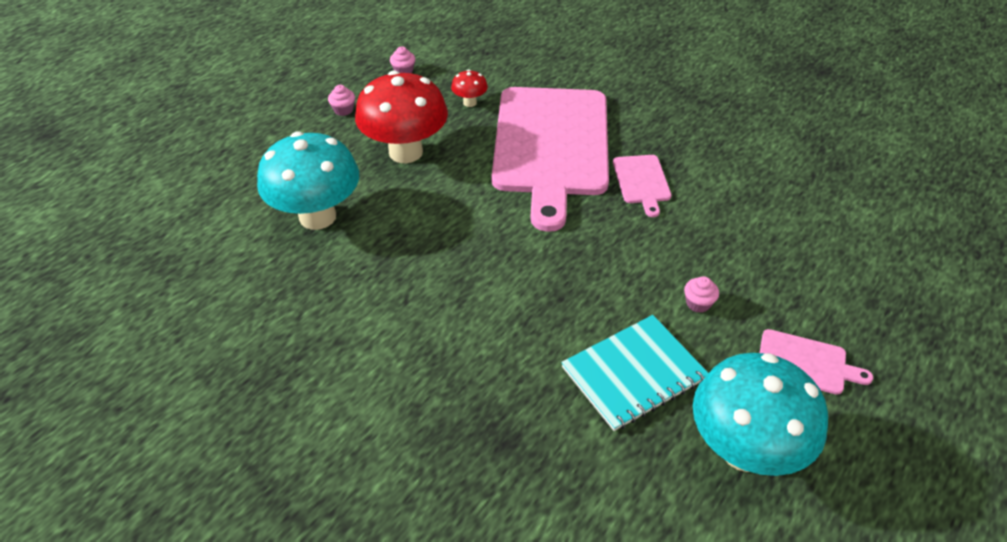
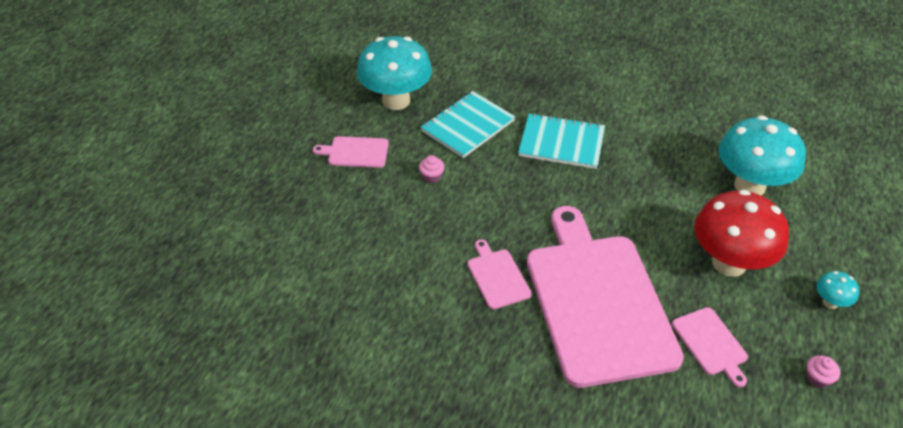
camera: 165 degrees right, 0 degrees up
pink cupcake [328,85,355,116] -> turquoise mushroom [816,271,859,309]
red mushroom [451,70,488,107] -> pink cutting board [672,307,748,387]
none -> turquoise notebook [518,113,605,169]

